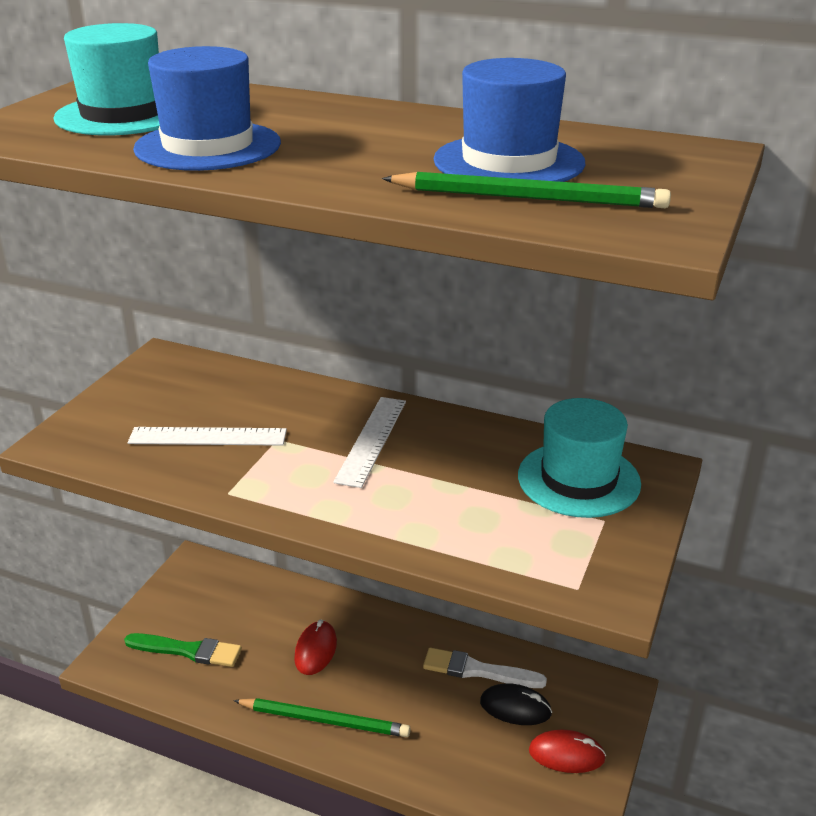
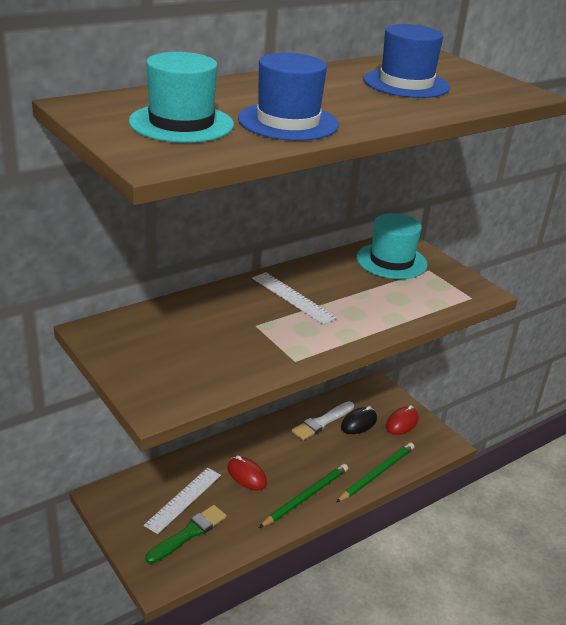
camera: 60 degrees left, 0 degrees up
white ruler [128,427,287,446] -> white ruler moved to [144,468,221,534]
green pencil [382,172,671,208] -> green pencil moved to [336,442,414,502]

